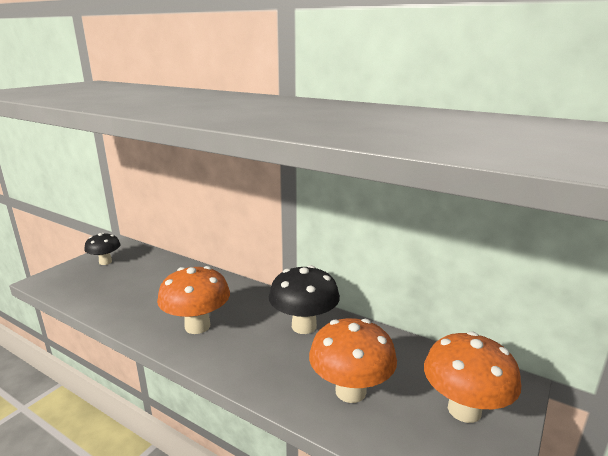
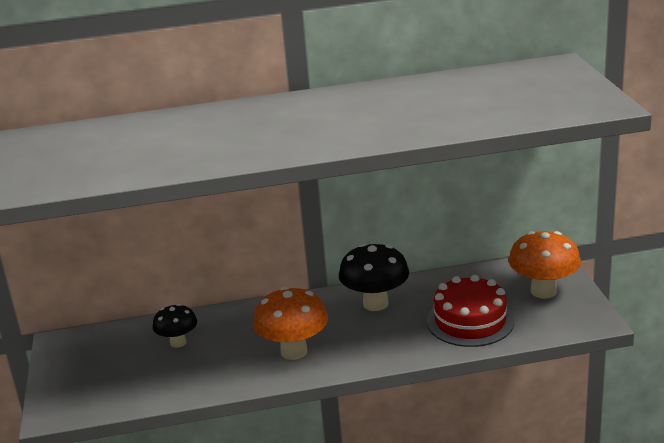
camera: 40 degrees left, 5 degrees up
black mushroom [84,233,121,265] -> black mushroom moved to [152,304,197,348]
orange mushroom [309,318,397,403] -> red cake [427,275,514,347]

